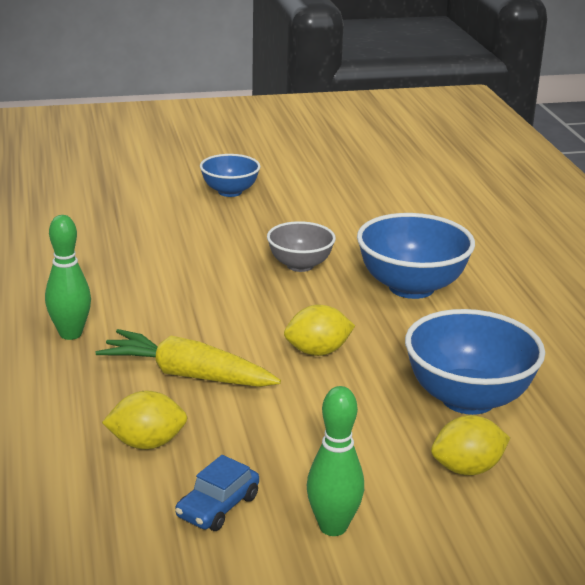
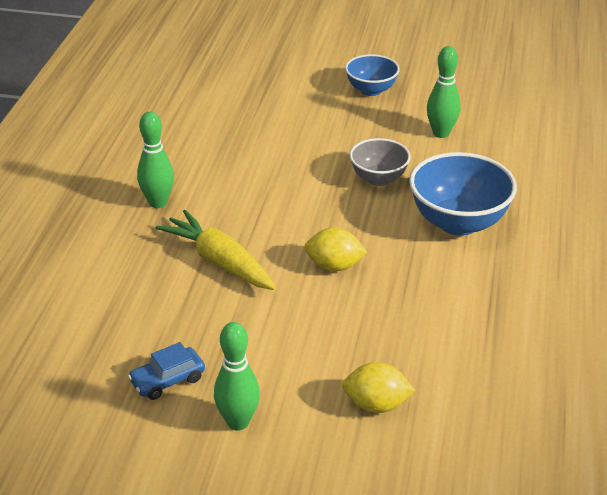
camera: 25 degrees right, 10 degrees up
yellow lemon [102,391,188,449] -> none
blue bowl [405,309,545,415] -> none
none -> green bowling pin [427,46,460,138]

